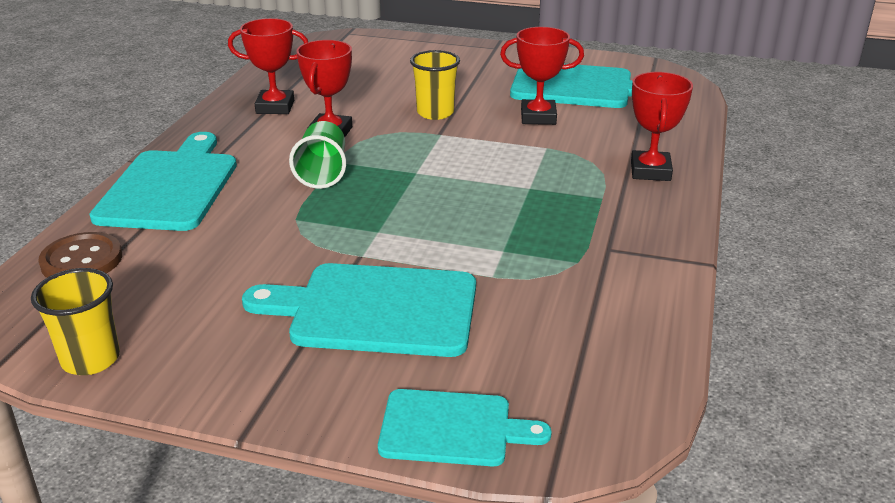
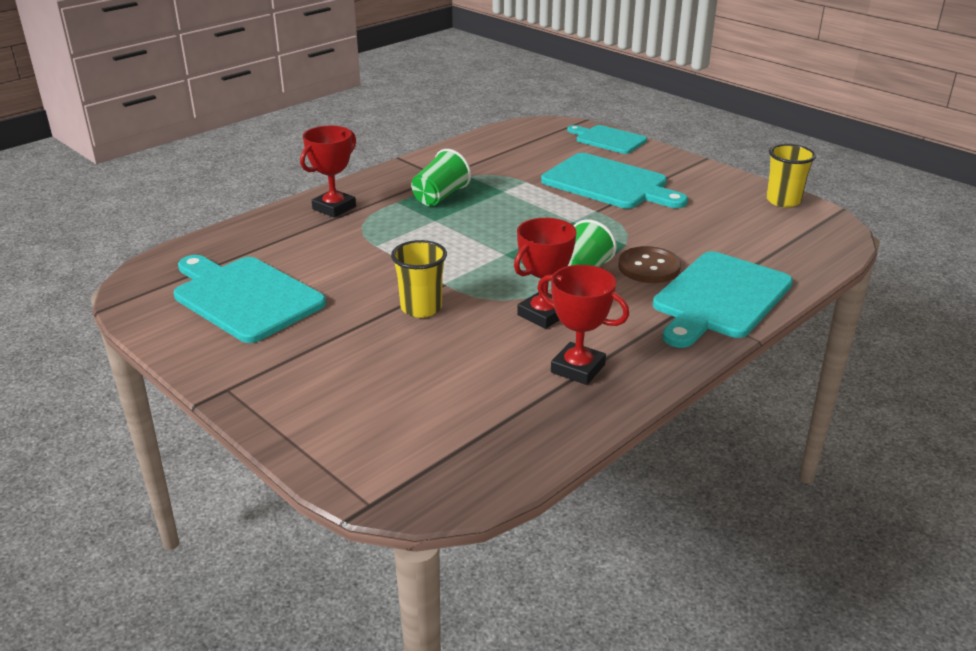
camera: 150 degrees left, 0 degrees up
brown button [38,232,122,278] -> brown button moved to [618,246,681,283]
red trophy [500,27,584,125] -> none
none -> green cup [411,149,471,206]

